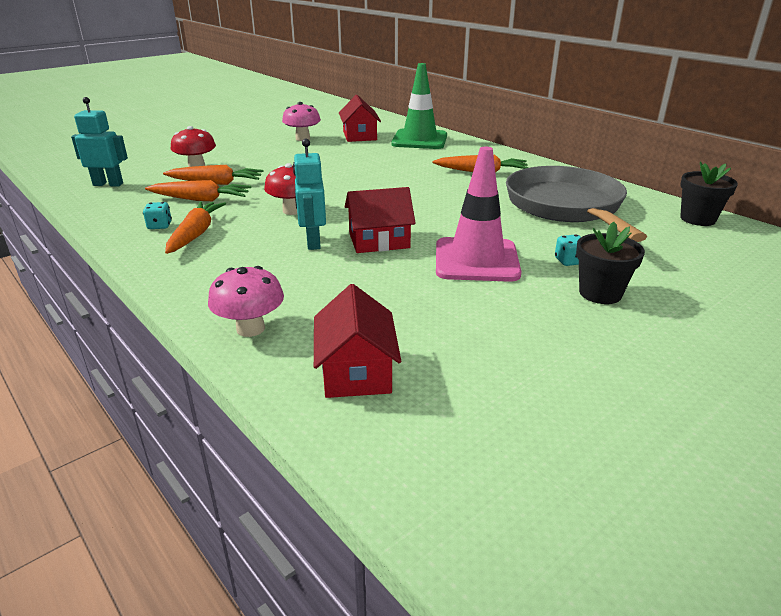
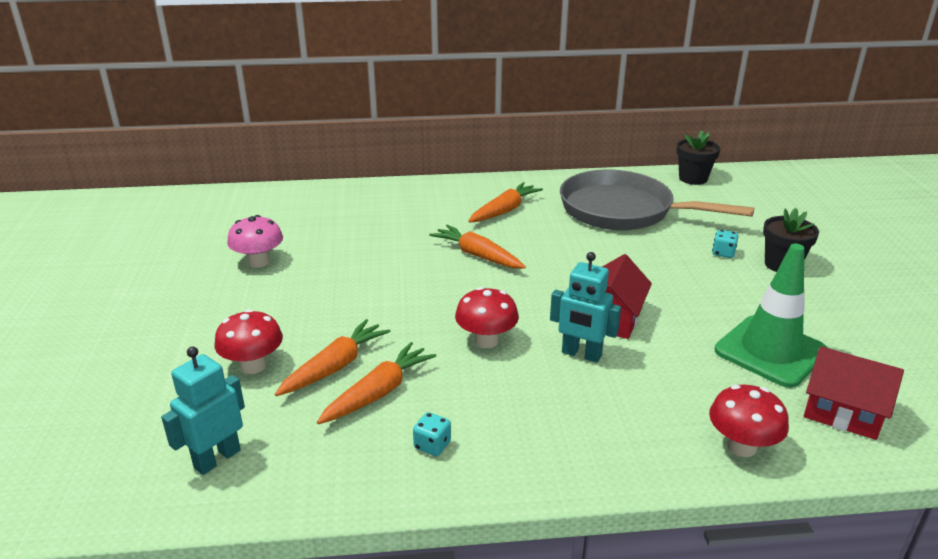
camera: 55 degrees left, 0 degrees up
orange carrot [165,201,226,254] -> orange carrot moved to [429,225,526,269]
pink mushroom [208,266,284,337] -> red mushroom [709,384,789,457]
red house [339,95,381,142] -> none
green traffic cone [391,63,447,149] -> green traffic cone moved to [715,244,828,388]
pink traffic cone [436,146,521,282] -> none

